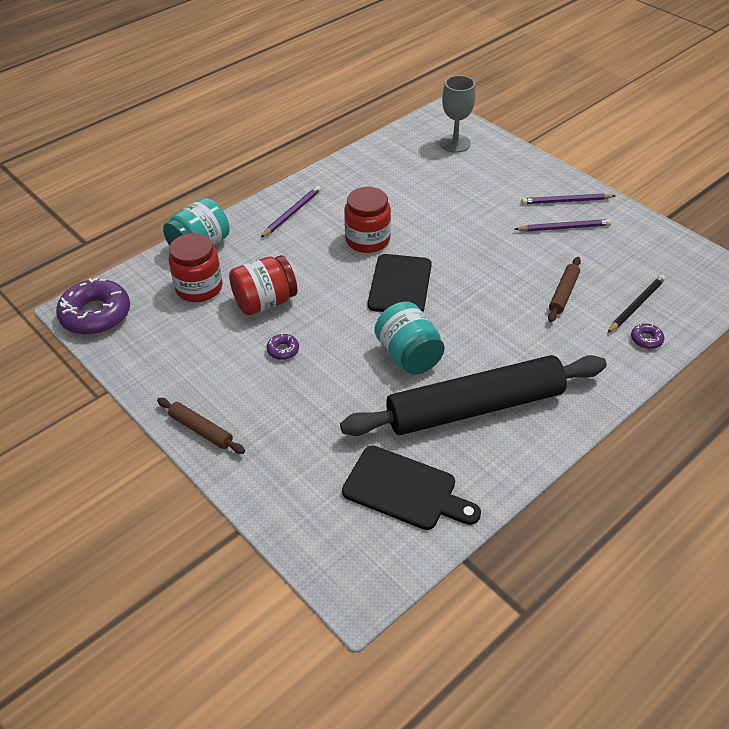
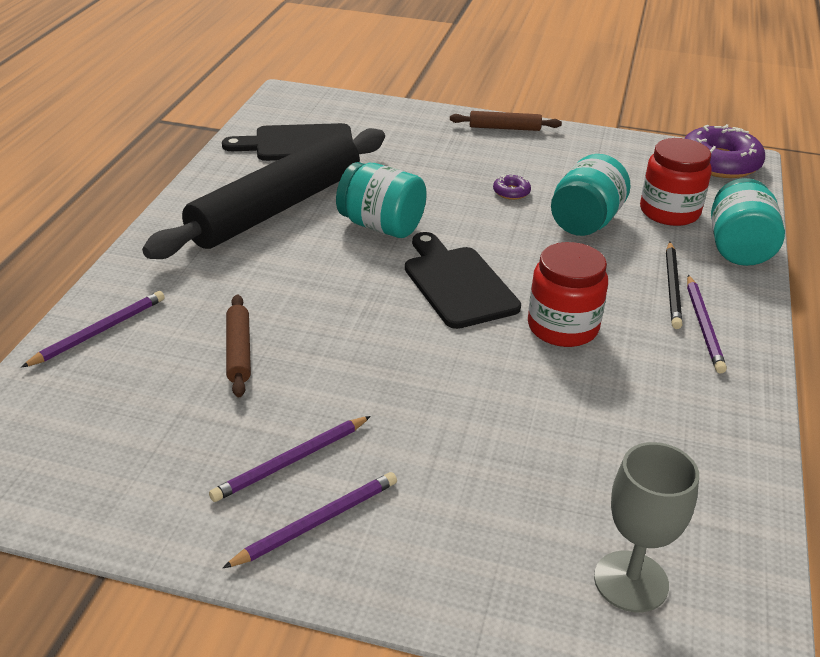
camera: 145 degrees right, 10 degrees down
red jar [229,255,297,315] -> turquoise jar [551,154,630,236]
black pencil [608,274,666,333] -> black pencil moved to [666,242,682,329]
purple donut [631,323,664,349] -> purple pencil [21,291,165,368]

